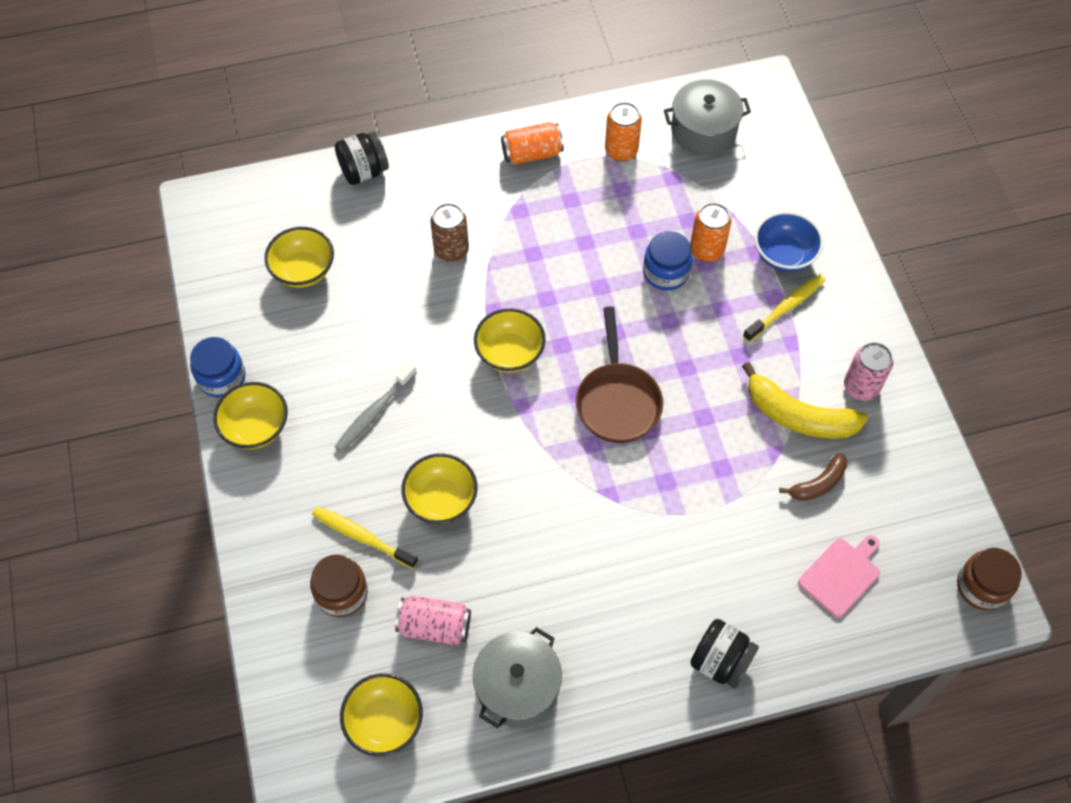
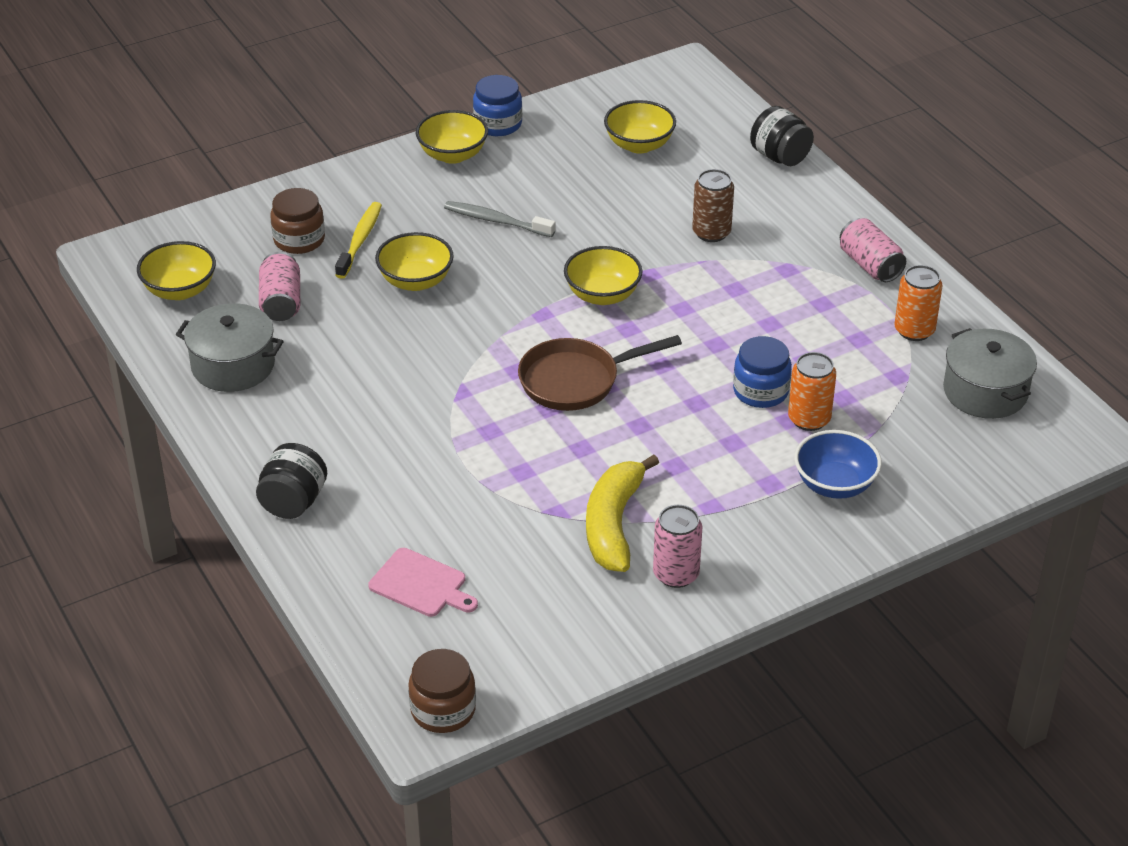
camera: 75 degrees right, 20 degrees down
orange can [501,122,564,165] -> pink can [840,218,906,282]
yellow toothbrush [743,274,826,342] -> none
brown banana [779,452,847,501] -> none

